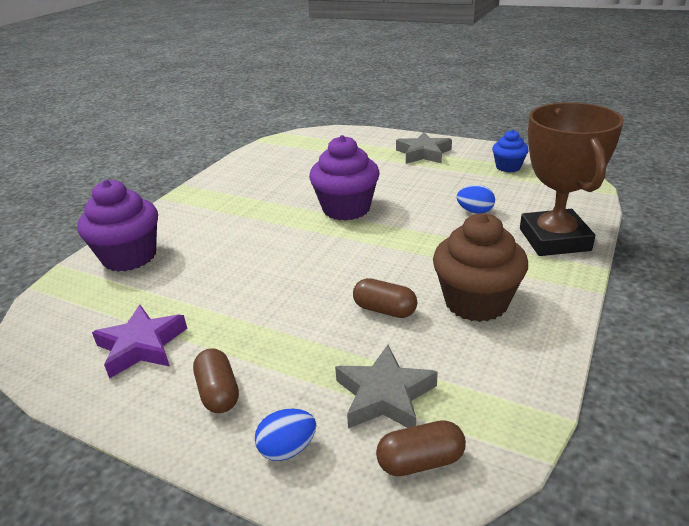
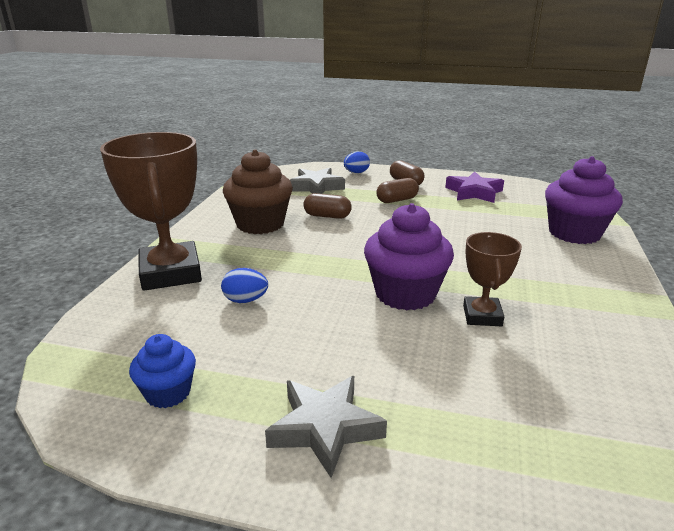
camera: 165 degrees right, 5 degrees down
brown capsule [376,420,466,476] -> brown capsule moved to [376,178,419,203]
none -> brown trophy [463,232,522,326]

